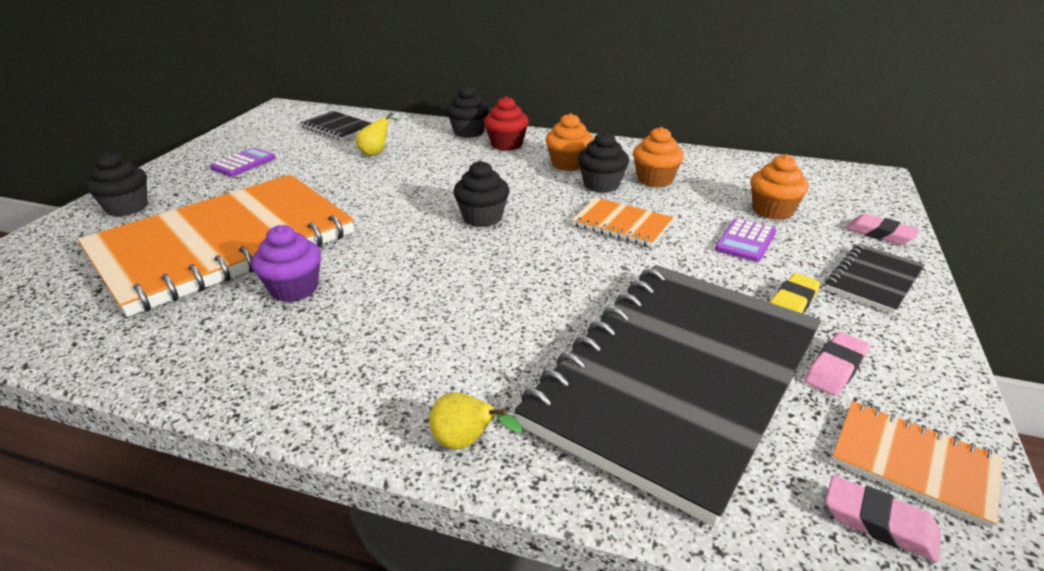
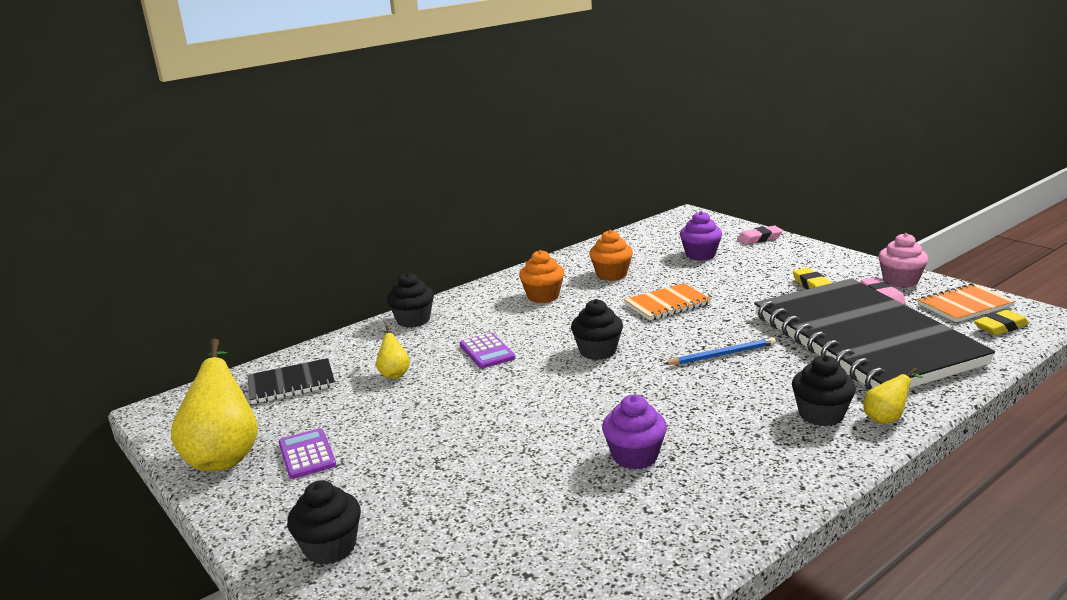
camera: 55 degrees left, 10 degrees down
orange notebook [78,175,354,317] -> none
red cupcake [484,96,529,151] -> none
black cupcake [578,131,629,193] -> black cupcake moved to [792,355,856,426]
purple calculator [715,218,776,262] -> purple calculator moved to [460,333,515,369]
orange cupcake [750,154,809,220] -> purple cupcake [680,211,722,261]
black notebook [825,244,925,314] -> none
pink eraser [825,476,941,562] -> yellow eraser [974,310,1029,335]
none -> yellow pear [171,339,258,471]
none -> blue pencil [664,337,776,365]
none -> pink cupcake [878,233,928,288]

